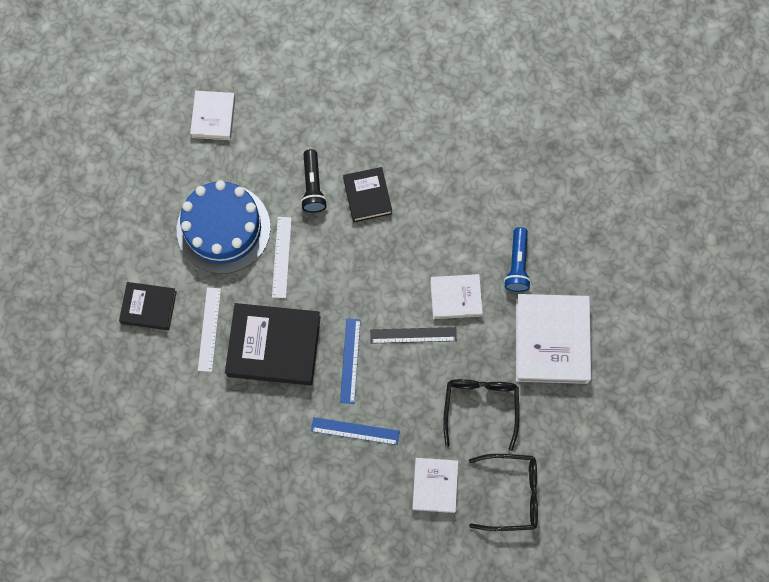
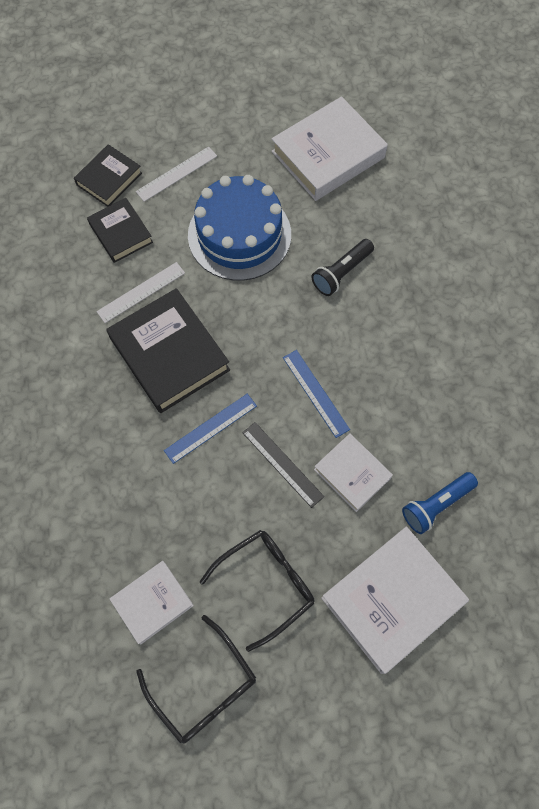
camera: 50 degrees right, 5 degrees down
white book [190,91,235,140] -> white book [271,96,388,201], size x1.73
white ruler [272,217,292,298] -> white ruler moved to [136,146,217,202]
blue ruler [311,417,400,445] -> blue ruler moved to [283,350,350,438]
black book [343,167,392,222] -> black book moved to [74,144,142,207]

